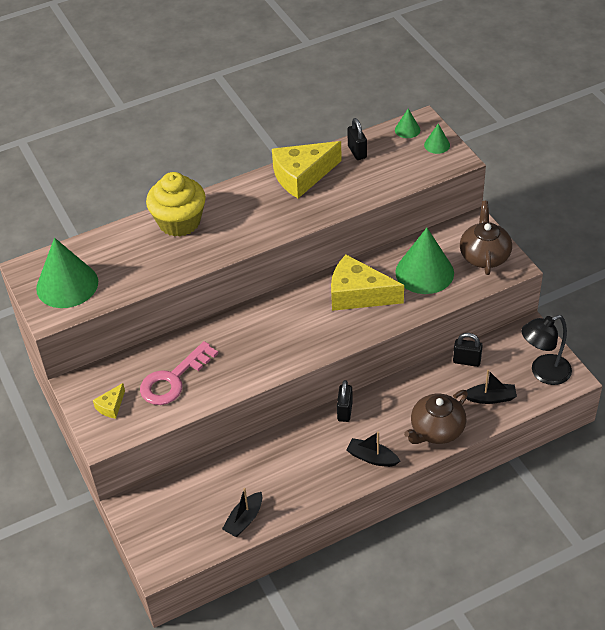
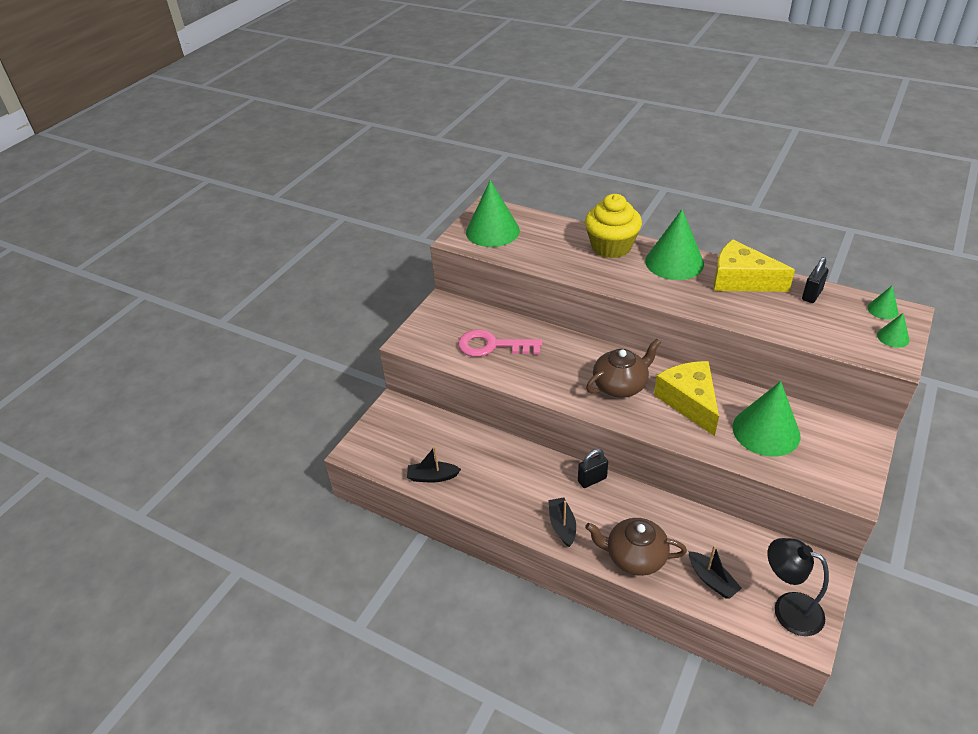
camera: 55 degrees right, 5 degrees down
yellow cheese [93,383,125,419] -> none
black padlock [453,333,483,367] -> none
brown teapot [460,201,512,275] -> brown teapot moved to [586,339,661,398]
none -> green cone [645,209,704,280]

